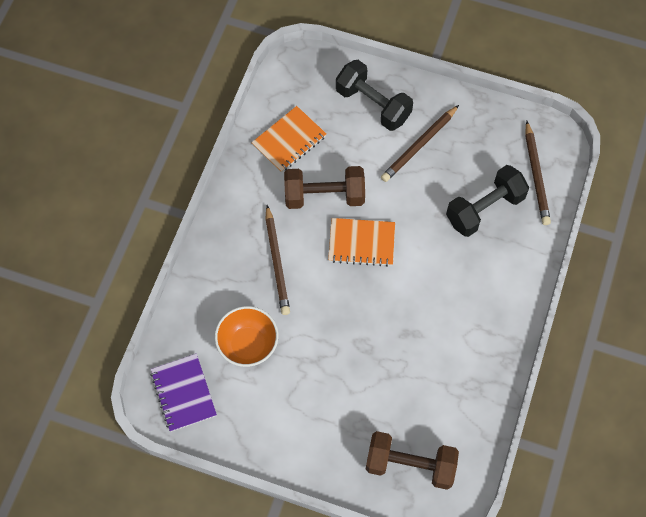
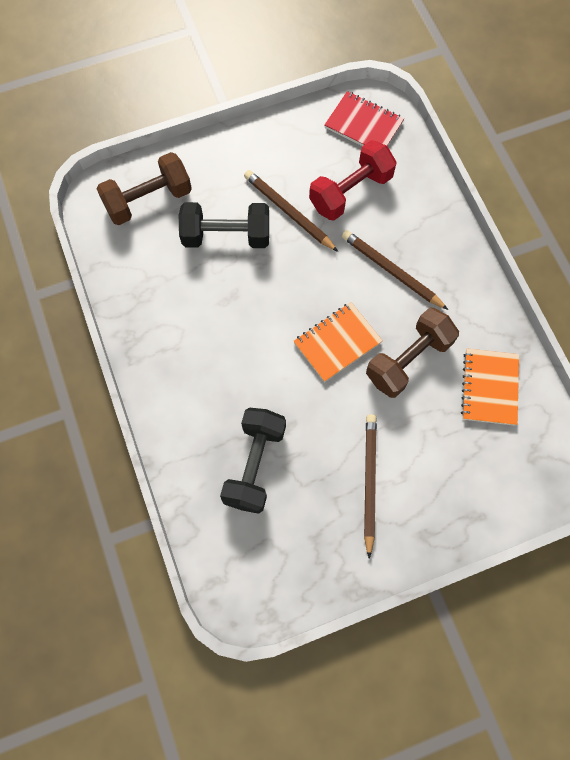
camera: 140 degrees right, 5 degrees up
purple notebook [150,354,217,432] -> red notebook [325,91,404,146]
orange bowl [215,306,278,367] -> red dumbbell [309,140,397,220]
black dumbbell [336,60,413,131] -> black dumbbell moved to [179,202,269,248]
brown pencil [525,121,551,225] -> brown pencil moved to [244,170,338,252]

